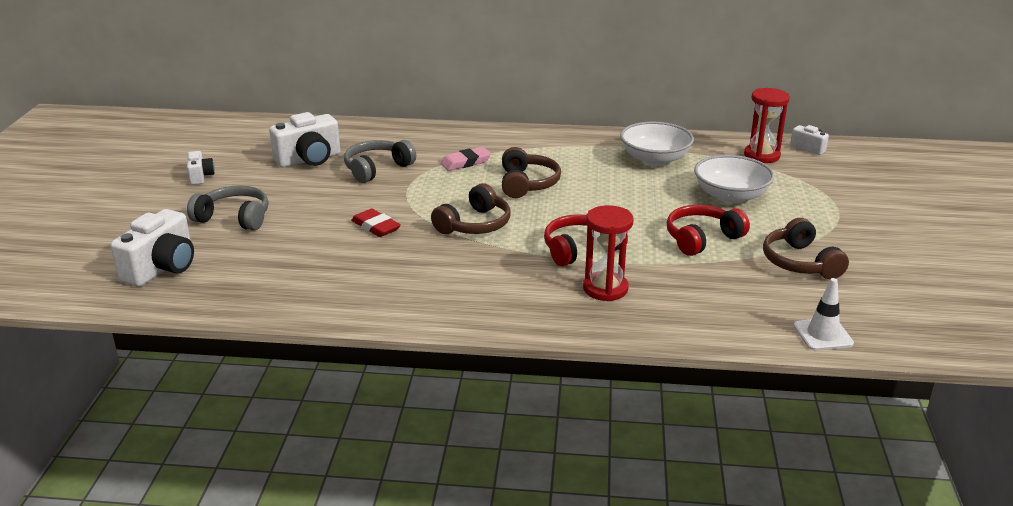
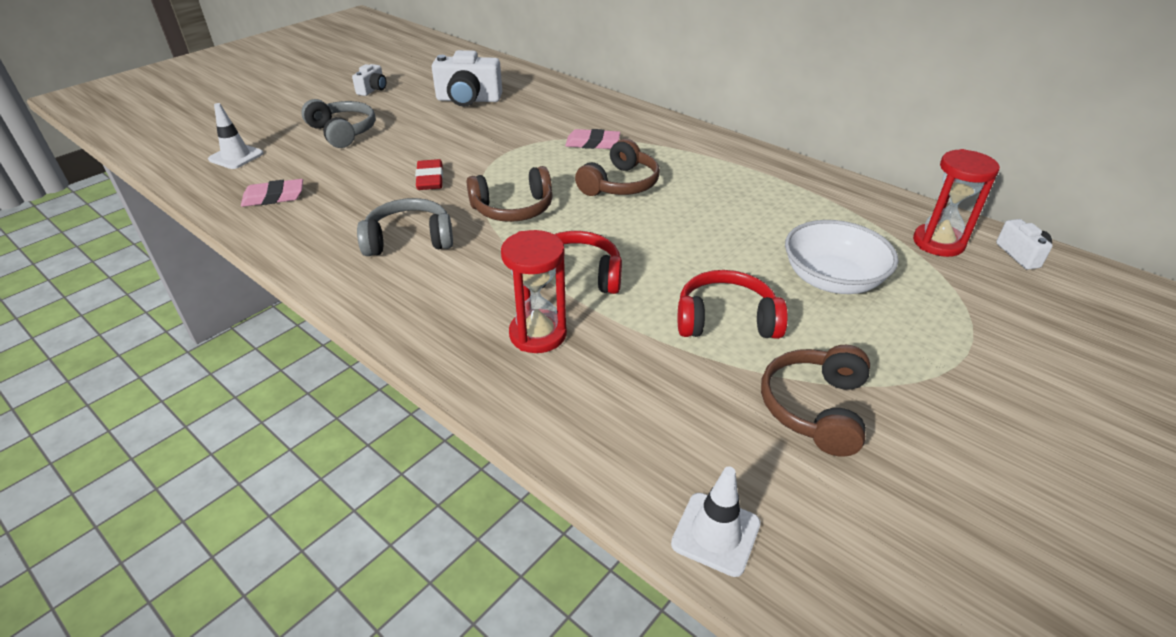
camera: 35 degrees right, 10 degrees up
white camera [110,209,194,287] -> white traffic cone [208,103,264,169]
grey headphones [344,140,416,183] -> grey headphones moved to [357,198,453,256]
white bowl [620,122,694,166] -> none
none -> pink eraser [241,179,303,207]

